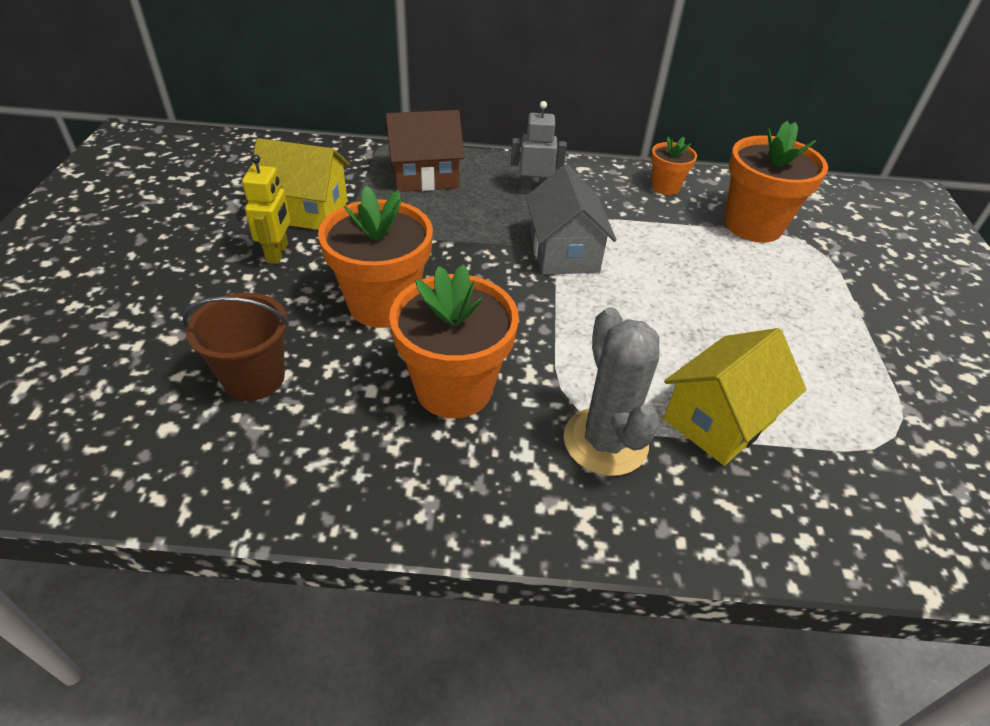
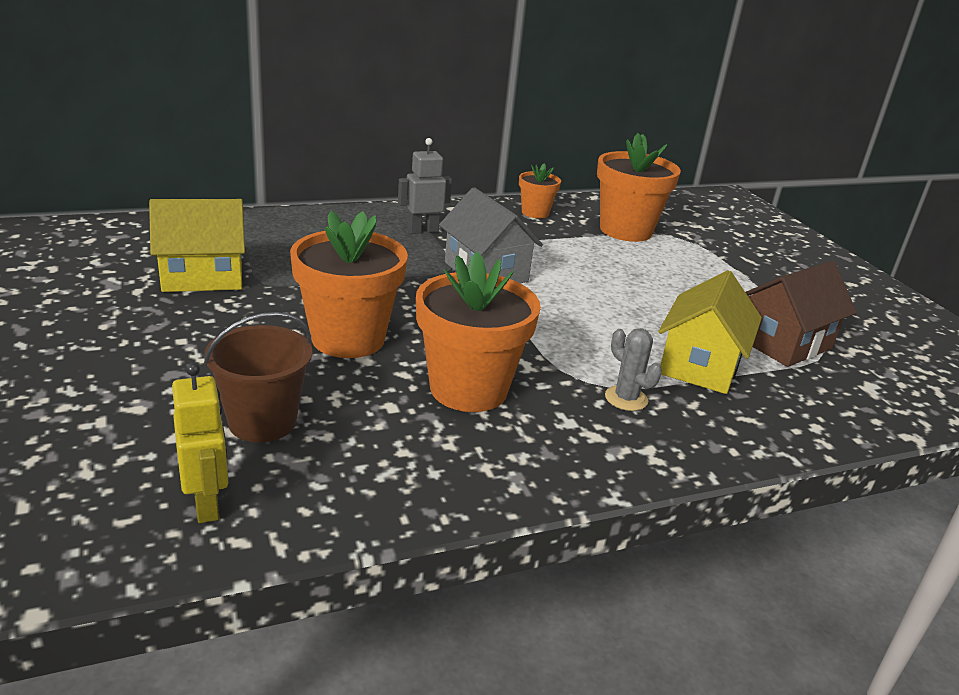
camera: 25 degrees left, 15 degrees down
yellow robot [242,154,291,264] -> yellow robot moved to [172,363,228,523]
brown house [385,110,464,192] -> brown house moved to [745,261,857,367]
grey cactus [564,307,660,476] -> grey cactus [605,328,662,411], size x0.54

